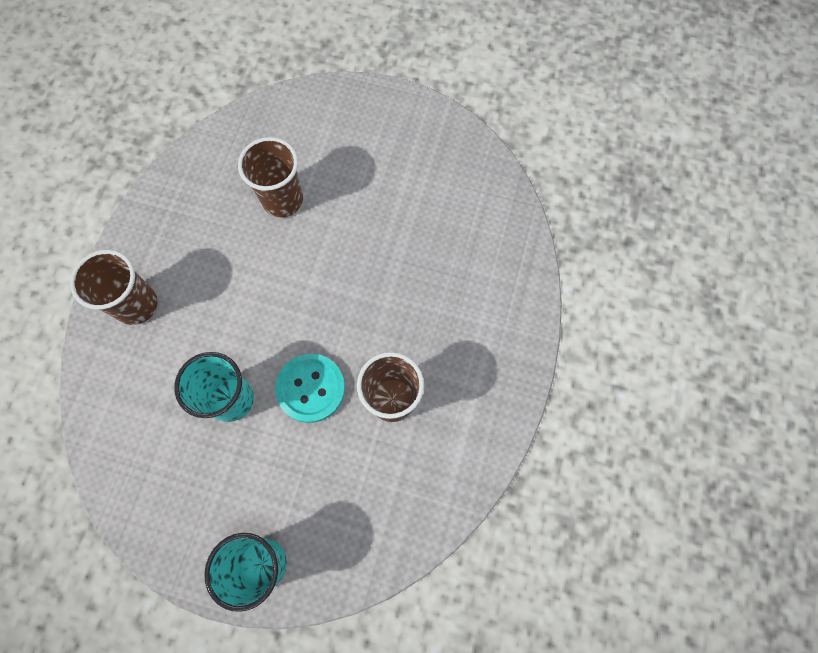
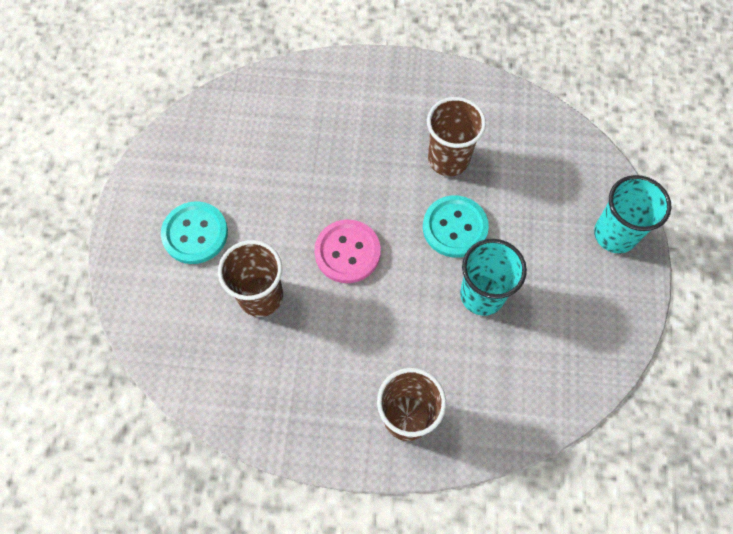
camera: 100 degrees left, 5 degrees down
none -> turquoise button [161,201,228,264]
none -> pink button [314,220,381,283]

